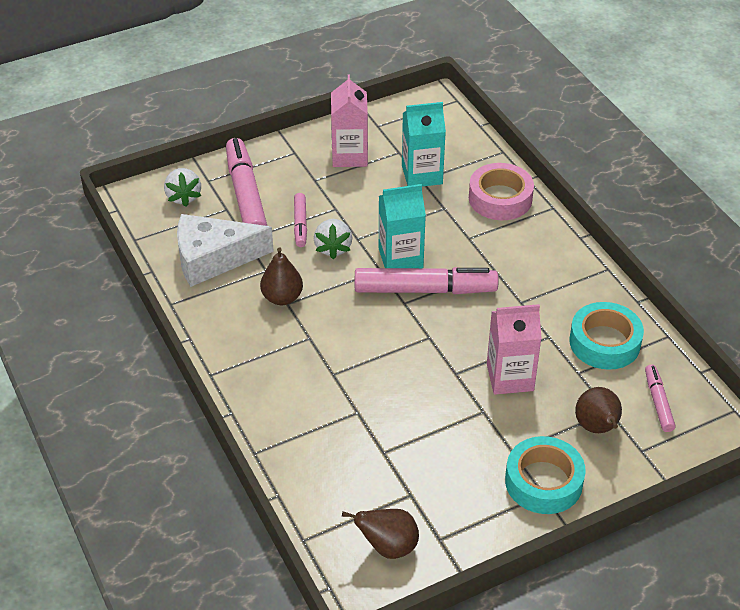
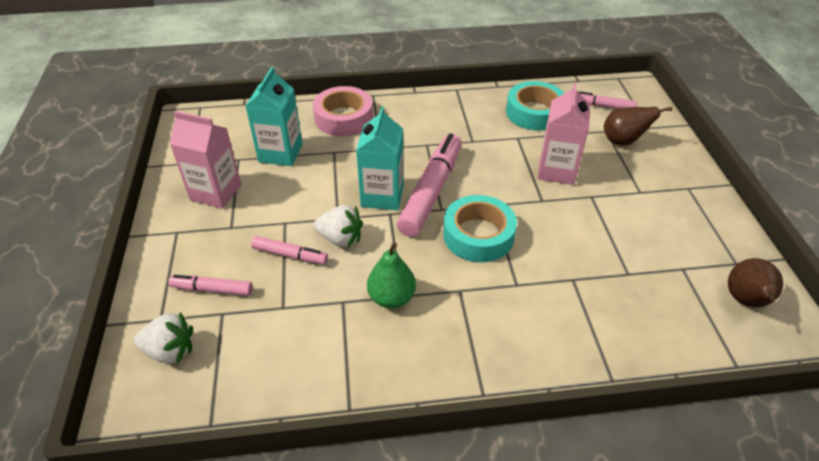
camera: 70 degrees left, 0 degrees up
white cheese [177,214,274,287] -> none
pink marker [226,138,267,226] -> pink marker [168,275,253,296], size x0.51
brown pear [260,247,303,305] -> green pear [367,242,416,308]
turquoise tape [505,436,586,514] -> turquoise tape moved to [443,195,517,262]

